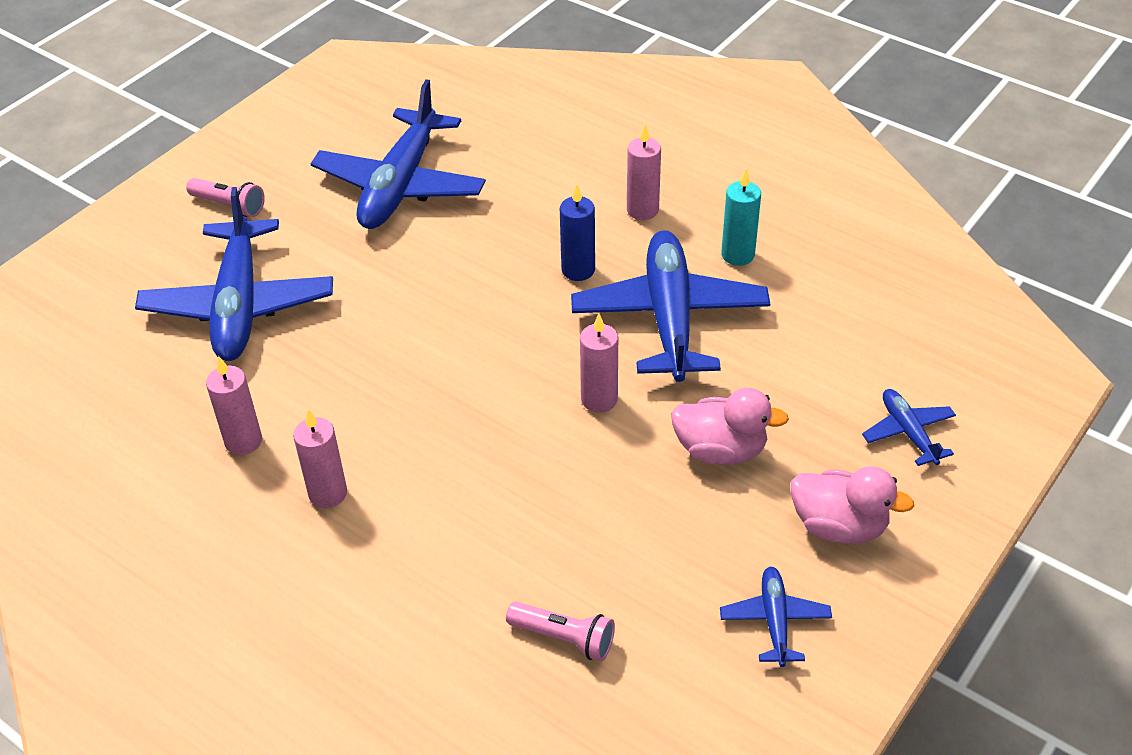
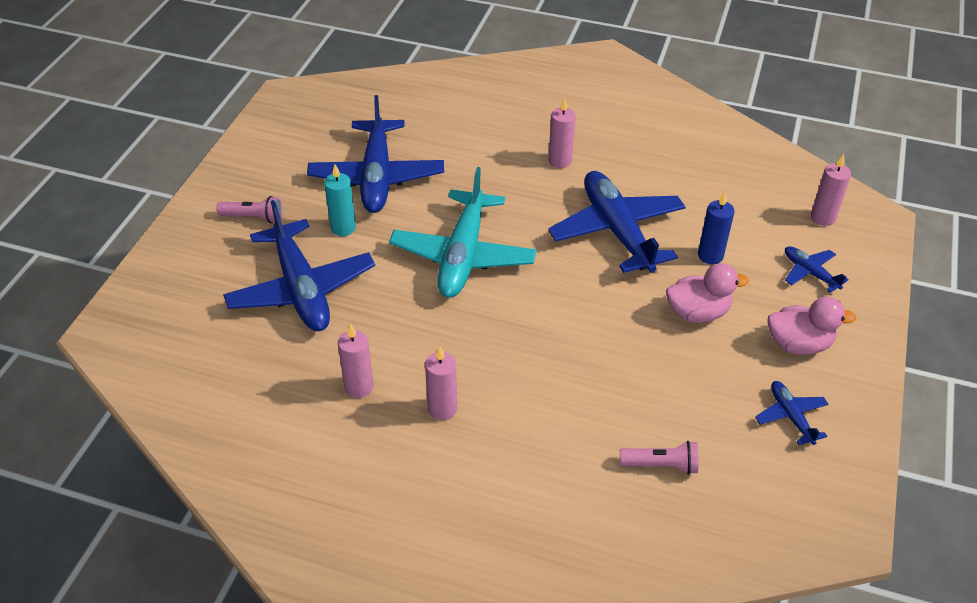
camera: 20 degrees left, 0 degrees up
blue candle [560,184,595,281] -> blue candle moved to [698,192,735,264]
pink candle [580,314,618,413] -> pink candle moved to [811,154,851,226]
turquoise candle [721,169,761,266] -> turquoise candle moved to [324,164,356,236]
none -> turquoise plane [389,167,537,298]

